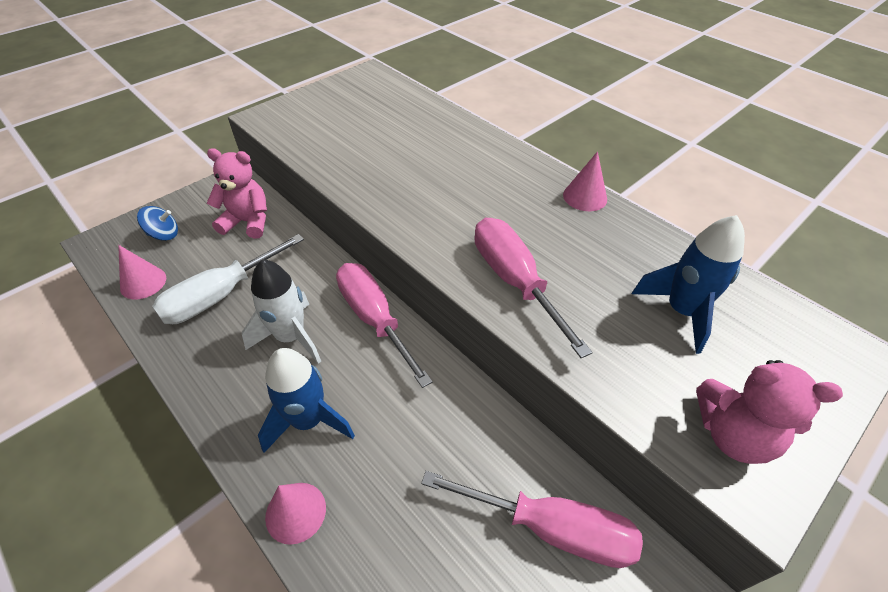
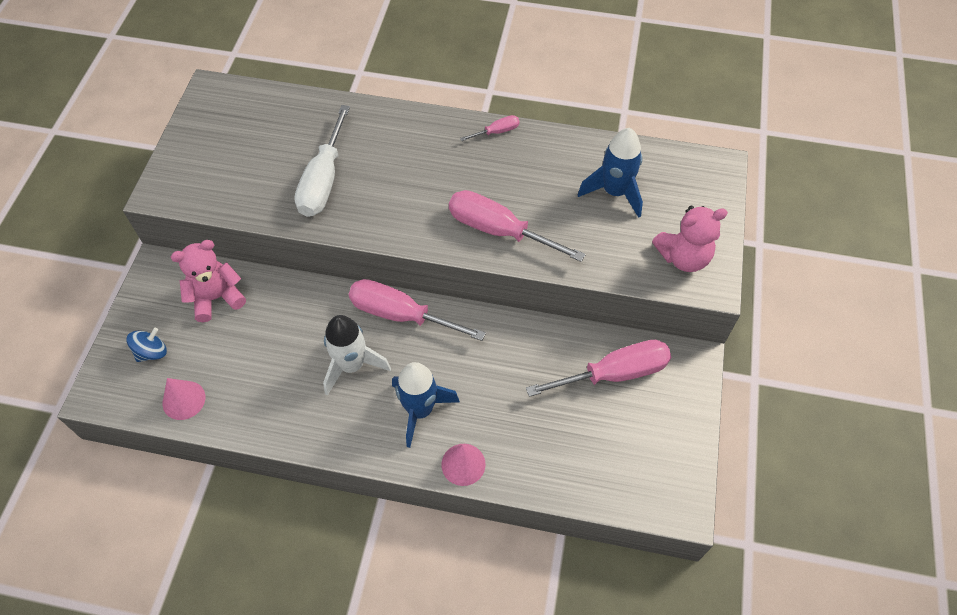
camera: 35 degrees left, 10 degrees up
white screwdriver [152,234,304,324] -> white screwdriver moved to [294,105,350,217]
pink cone [563,152,607,211] -> pink screwdriver [460,115,520,141]

